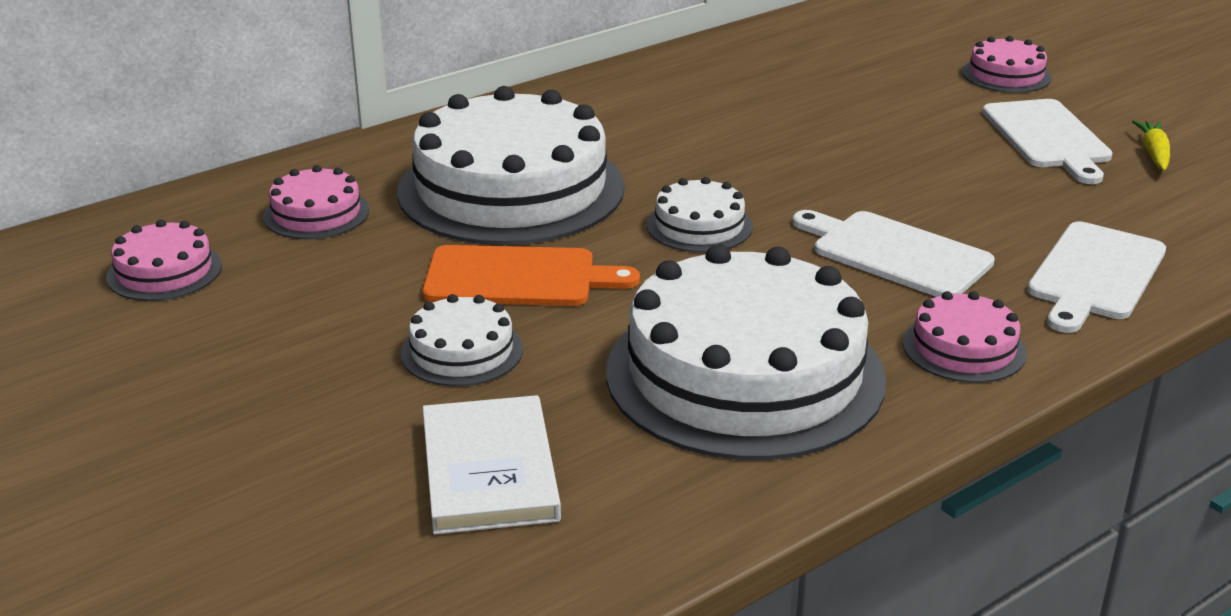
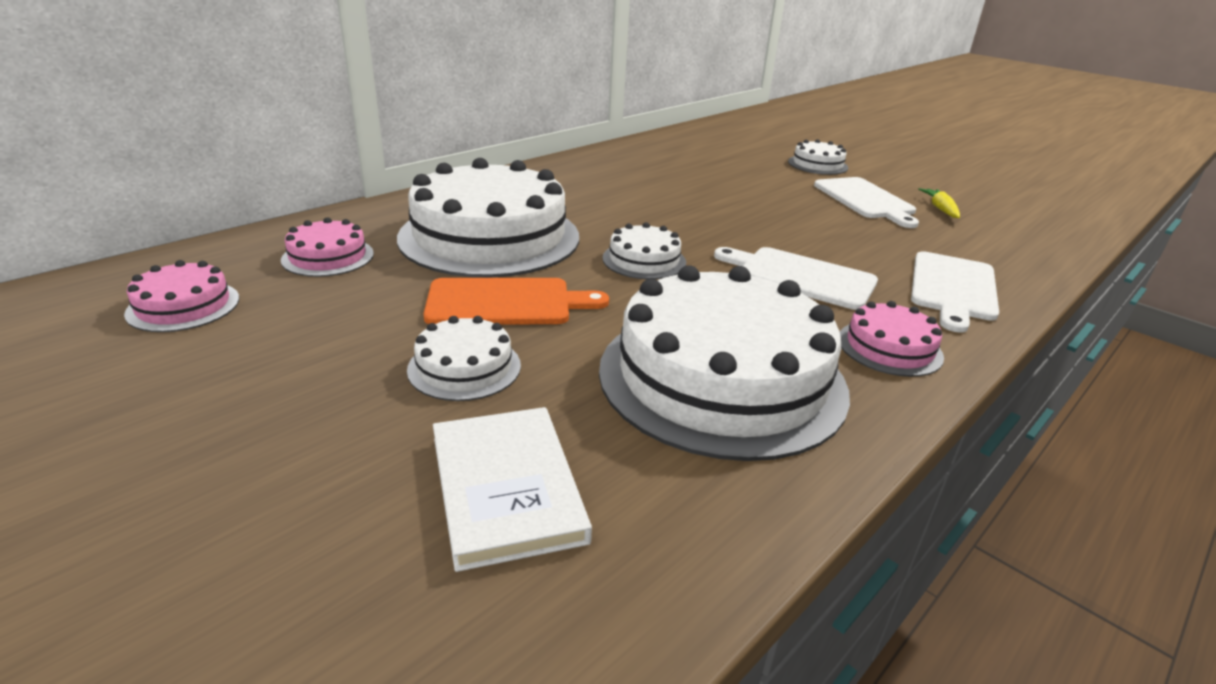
camera: 10 degrees left, 0 degrees up
pink cake [962,36,1052,93] -> white cake [788,139,848,175]

